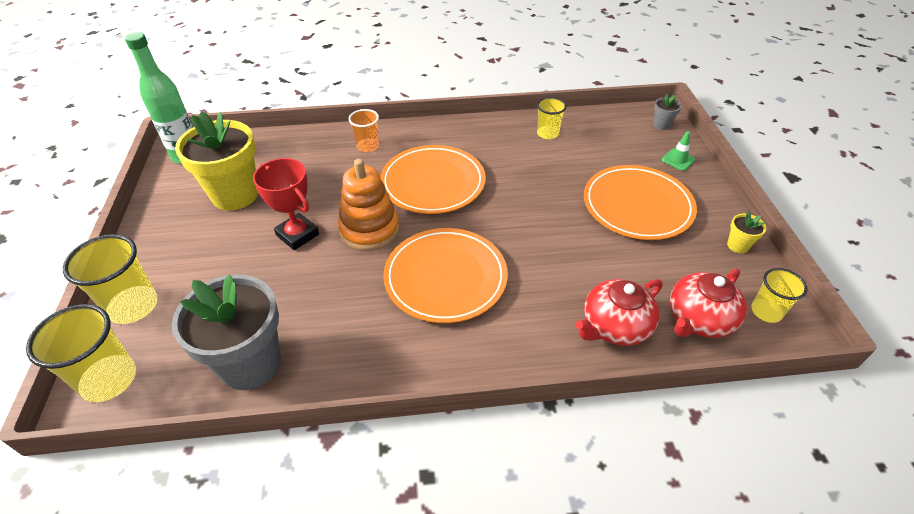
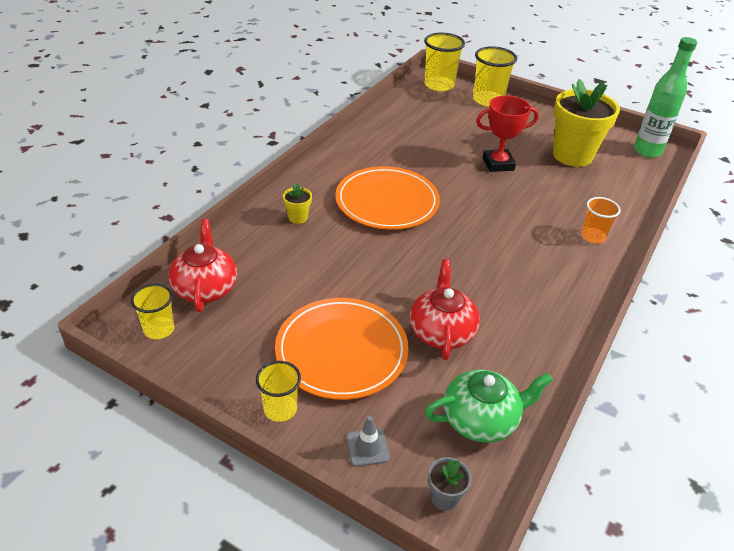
camera: 125 degrees right, 5 degrees down
grey flower pot [172,275,281,390] -> none
orange stacking toy [338,159,400,251] -> none
orange plate [380,145,486,214] -> none
yellow cup [537,97,567,139] -> yellow cup moved to [256,361,301,422]
red teapot [576,279,663,346] -> red teapot moved to [410,259,480,360]
green traffic cone [662,131,695,171] -> grey traffic cone [347,416,390,467]
yellow flower pot [727,211,766,253] -> yellow flower pot moved to [283,184,312,224]
none -> green teapot [425,369,553,443]

